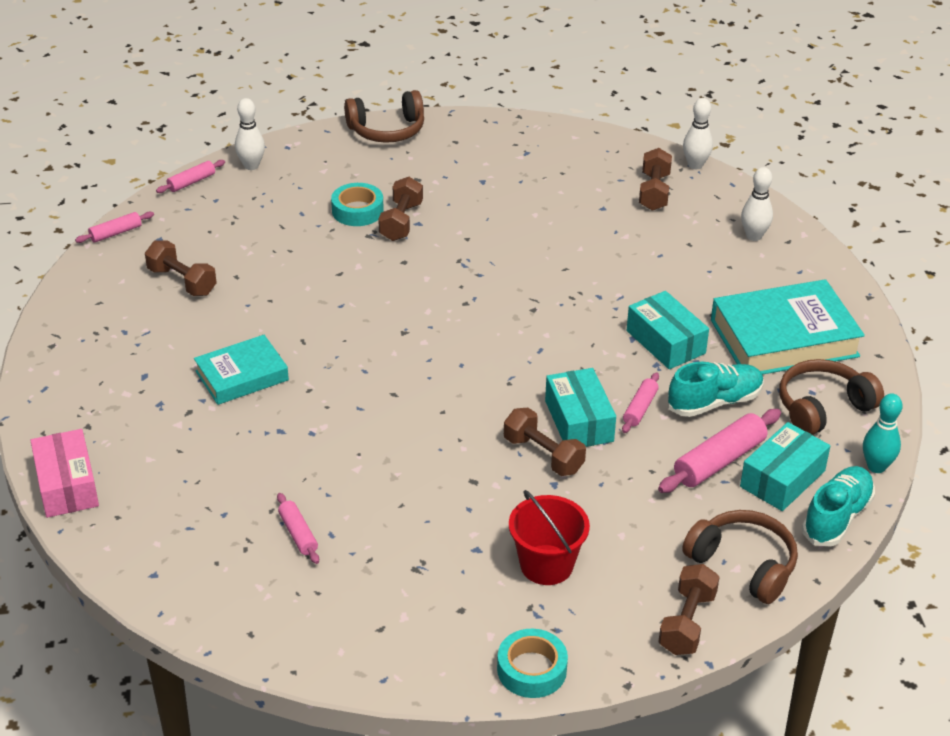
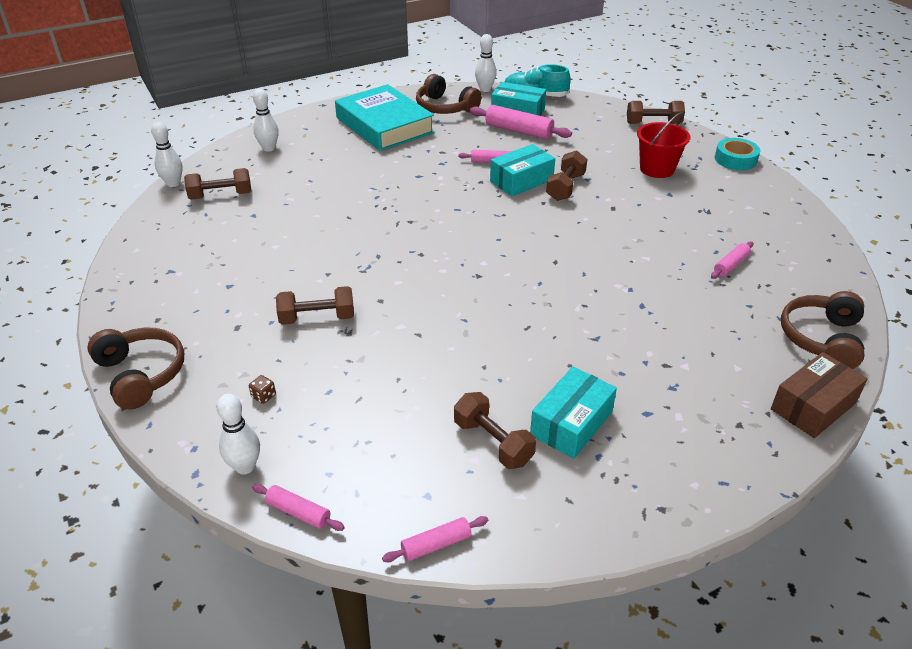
camera: 110 degrees left, 0 degrees up
pink box [30,429,99,518] -> brown box [771,352,868,438]
pink rolling pin [75,212,154,243] -> pink rolling pin turned 60 degrees counterclockwise [382,516,488,562]
brown dumbbell [145,240,217,296] -> brown dumbbell turned 60 degrees counterclockwise [454,392,536,469]
turquoise book [194,335,289,405] -> none
turquoise tape [331,183,384,226] -> none
turquoise box [627,291,709,369] -> turquoise box moved to [530,367,617,459]
turquoise shoe [668,362,764,417] -> none
brown headphones [682,510,798,604] -> brown headphones moved to [781,291,864,369]
turquoise bowling pin [863,393,903,473] -> white bowling pin [475,34,497,92]
none -> brown dice [249,375,276,404]

